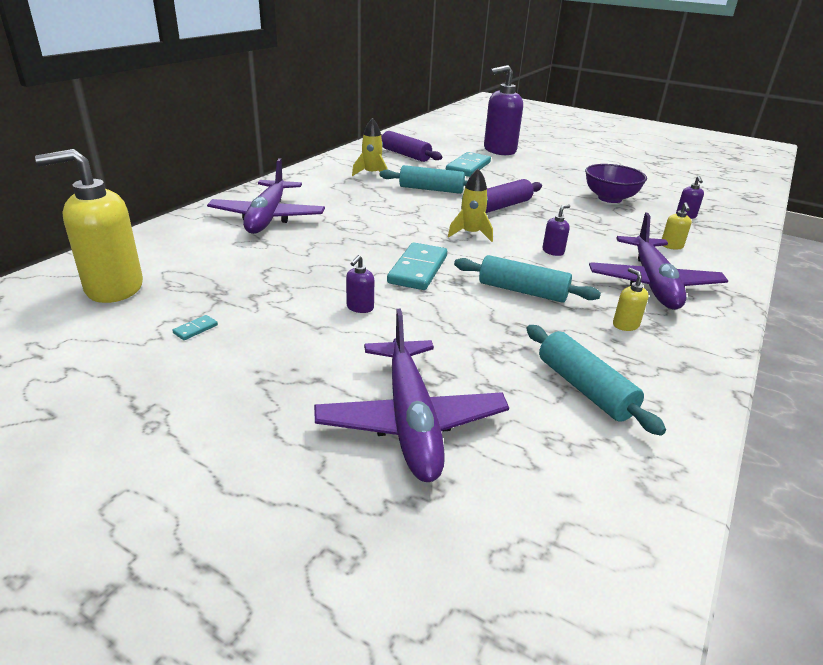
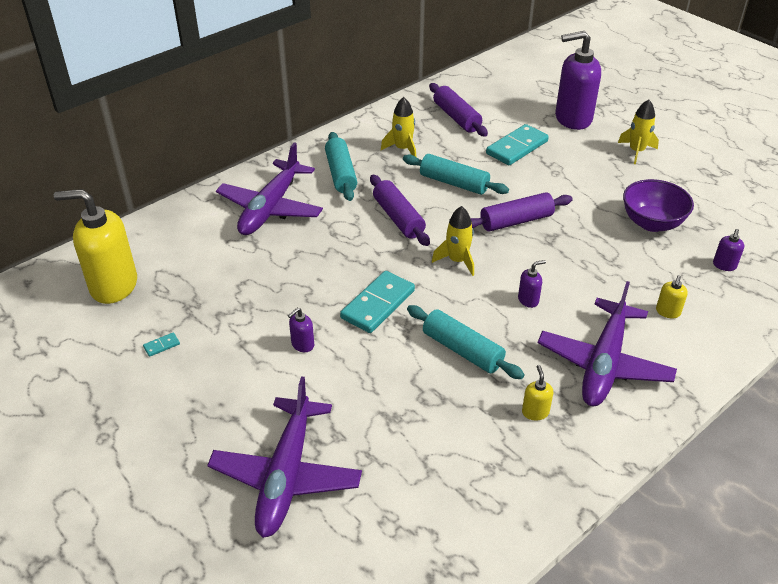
camera: 20 degrees right, 10 degrees up
turquoise rolling pin [526,325,666,436] -> turquoise rolling pin moved to [325,132,357,201]
none -> purple rolling pin [370,175,430,246]
none -> yellow rocket [618,100,659,164]

